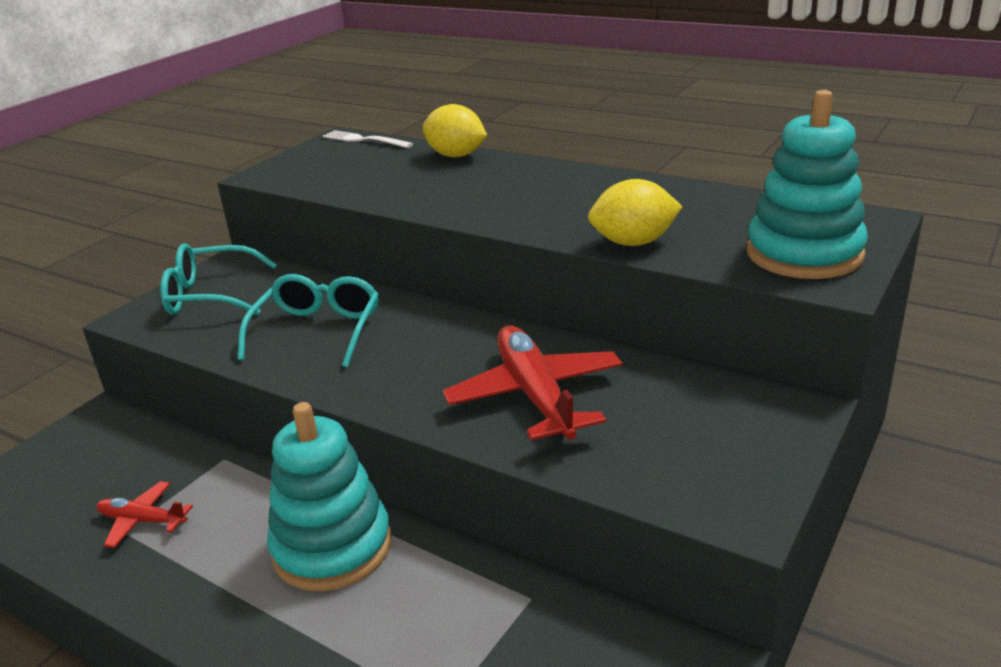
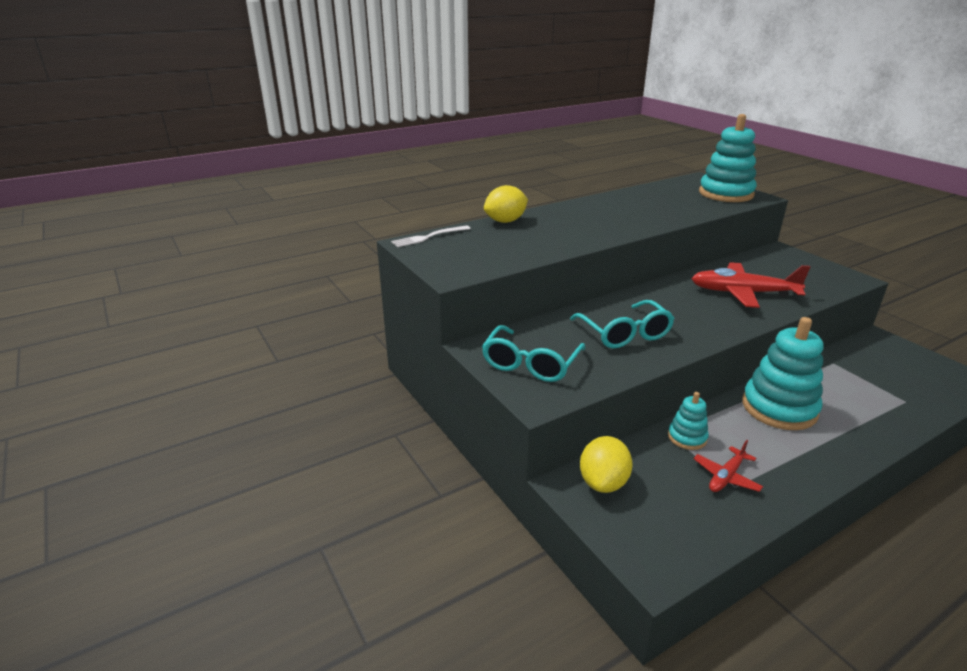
camera: 65 degrees left, 0 degrees up
turquoise glasses [238,274,379,368] -> turquoise glasses turned 150 degrees counterclockwise [570,300,675,348]
yellow lemon [588,179,682,246] -> yellow lemon moved to [580,436,633,493]
none -> turquoise stacking toy [668,392,709,450]

